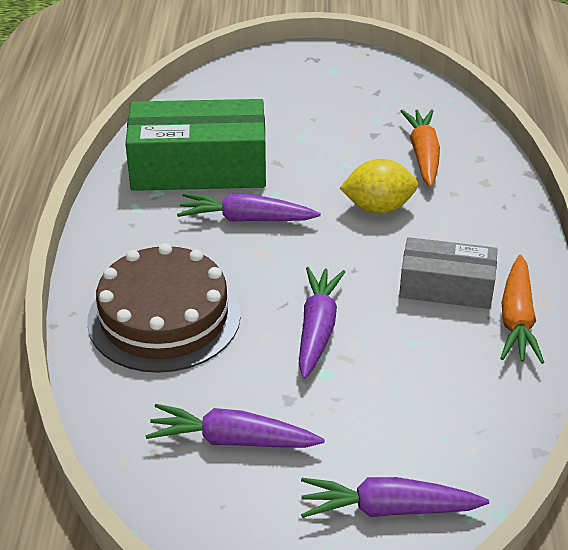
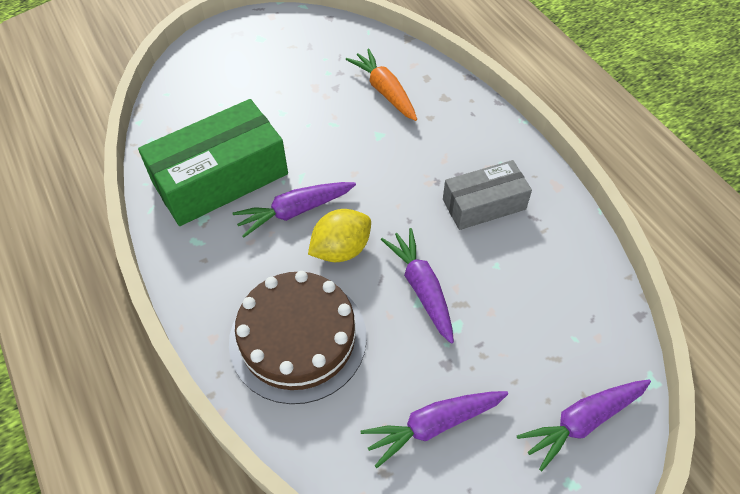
camera: 30 degrees left, 15 degrees up
yellow lemon [340,159,418,213] -> yellow lemon moved to [308,209,371,262]
orange carrot [500,255,544,364] -> none

